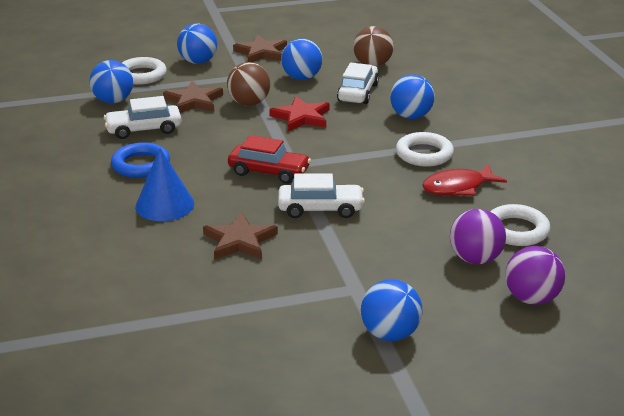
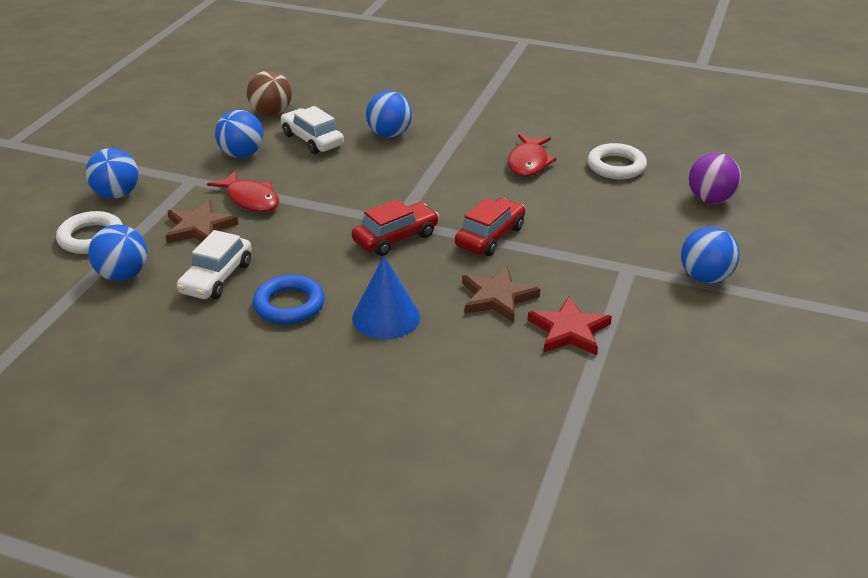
camera: 55 degrees left, 5 degrees up
brown ball [227,62,270,106] -> red fish [207,170,279,212]
brown star [233,35,287,62] -> none
red star [269,96,330,131] -> red star moved to [528,296,612,355]
white car [278,173,365,218] -> red car [455,198,525,256]
white ring [396,132,454,167] -> none
purple ball [450,209,506,264] -> none

